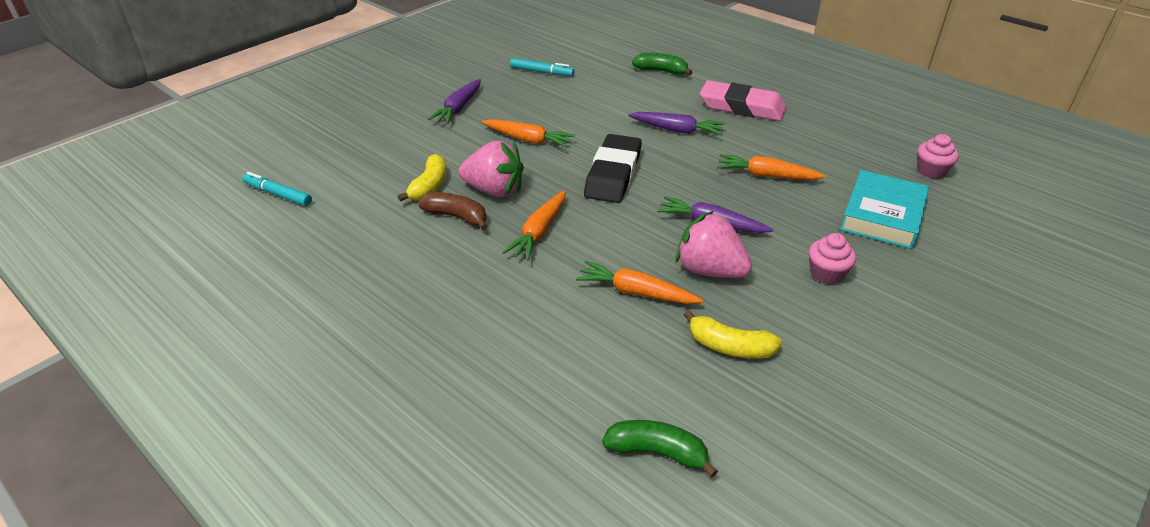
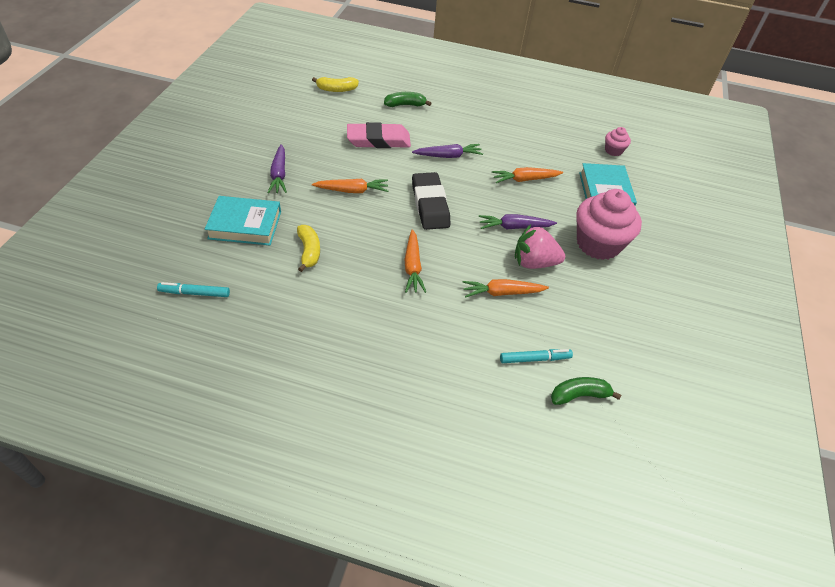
camera: 30 degrees left, 10 degrees up
brown banana [418,192,488,230] -> none
pink strawberry [459,141,524,197] -> none
turquoise marker [510,58,574,76] -> turquoise marker moved to [500,349,573,363]
yellow banana [684,310,782,359] -> yellow banana moved to [312,77,359,92]
pink eraser [700,80,786,121] -> pink eraser moved to [347,122,411,148]
pink cupcake [809,233,856,285] -> pink cupcake [576,189,642,260], size x2.14
none -> turquoise book [205,196,281,245]

